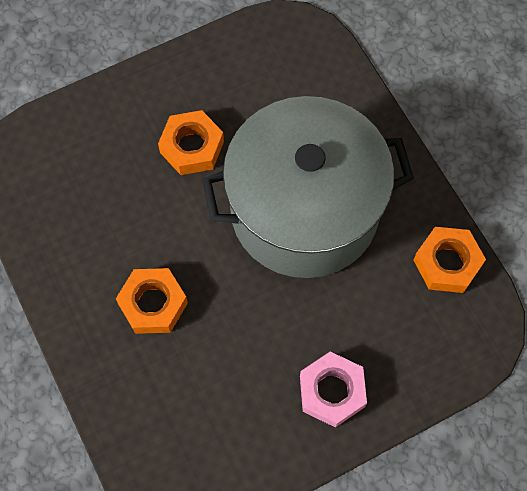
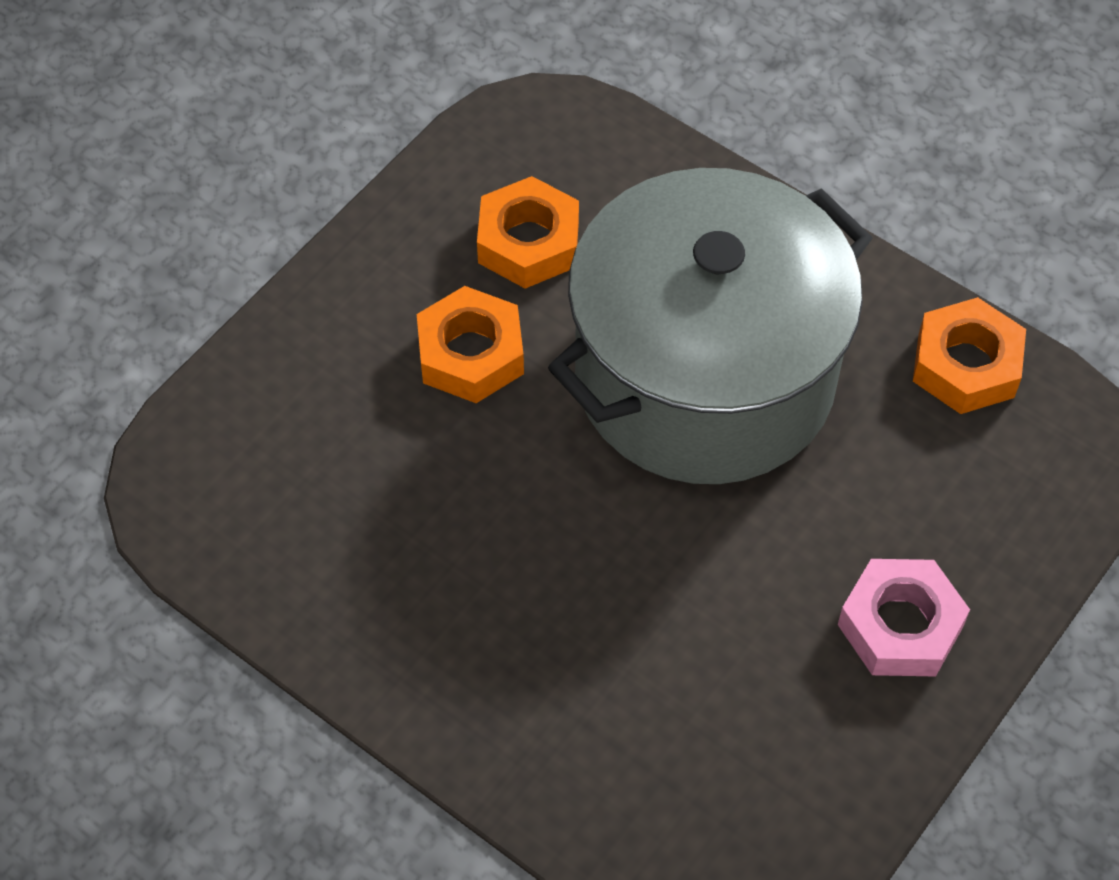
camera: 25 degrees left, 10 degrees down
orange nut [116,268,188,334] -> orange nut moved to [477,176,579,288]

